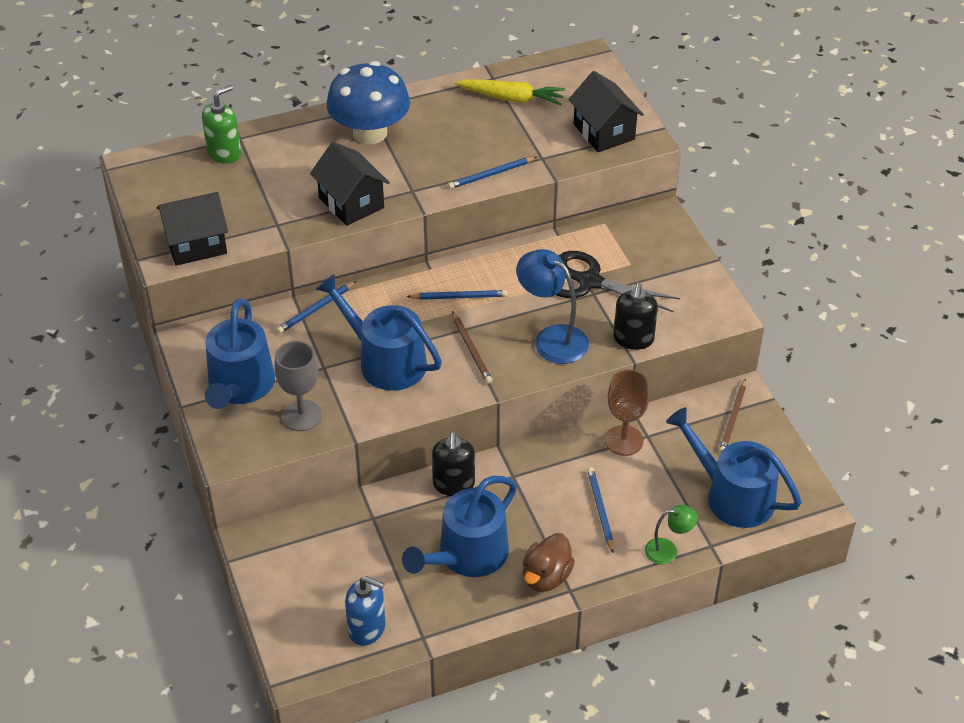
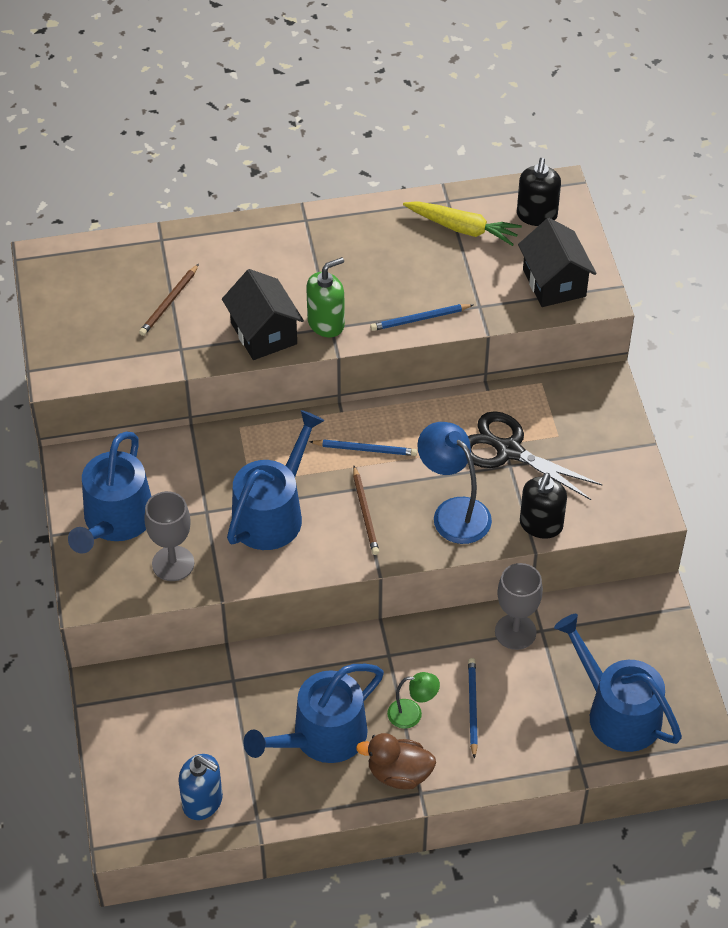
camera: 10 degrees right, 5 degrees up
black house [157,192,228,266] -> none
green soap dispenser [202,85,241,164] -> green soap dispenser moved to [306,257,345,338]
blue pencil [277,281,356,333] -> none
blue watering can [315,274,442,391] -> blue watering can turned 75 degrees clockwise [227,410,325,550]
blue mushroom [327,61,410,144] -> none
black soap dispenser [432,432,475,496] -> black soap dispenser moved to [517,158,561,226]
brown duck [523,533,575,592] -> brown duck turned 60 degrees clockwise [356,733,436,789]
brown goblet [605,369,650,456] -> grey goblet [495,563,543,650]
green lamp [645,505,698,565] -> green lamp moved to [387,672,440,729]
brown pencil [719,378,746,453] -> brown pencil moved to [139,264,199,336]

